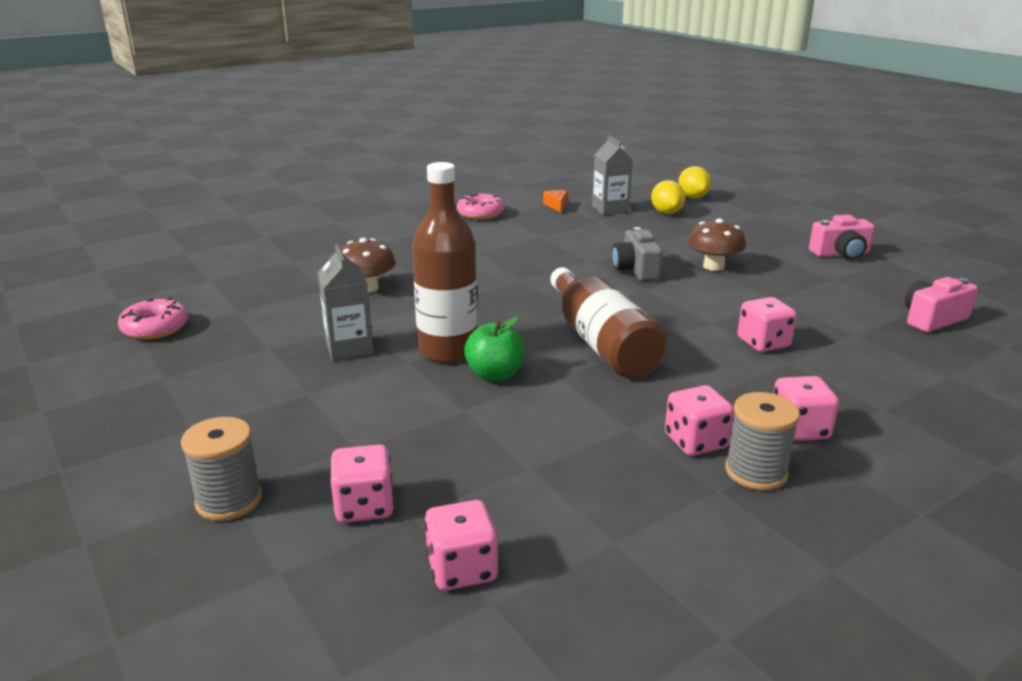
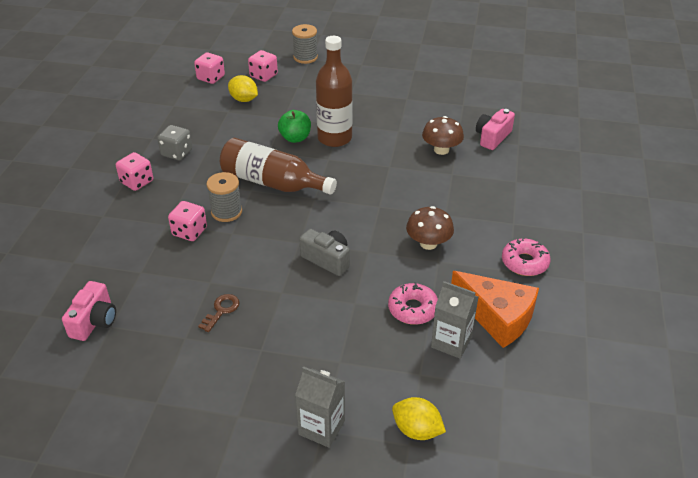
camera: 135 degrees right, 15 degrees up
pink donut [118,298,188,340] -> pink donut moved to [388,282,438,325]
grey carton [318,244,373,361] -> grey carton moved to [295,366,345,448]
orange cheese [543,190,567,213] -> orange cheese [451,271,539,348], size x2.34
yellow lemon [651,180,685,214] -> yellow lemon moved to [228,75,258,102]
pink dice [665,385,734,456] -> grey dice [157,125,192,160]
brown mushroom [688,218,746,271] -> brown mushroom moved to [406,206,454,250]
grey spool [725,392,800,490] -> grey spool moved to [207,172,242,222]
pink camera [809,215,875,260] -> pink camera moved to [476,109,515,150]
none -> brown key [198,294,240,332]

